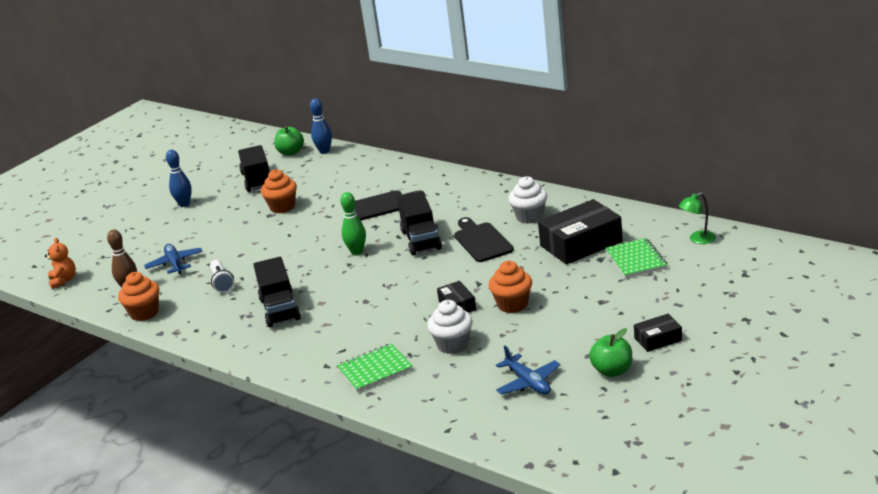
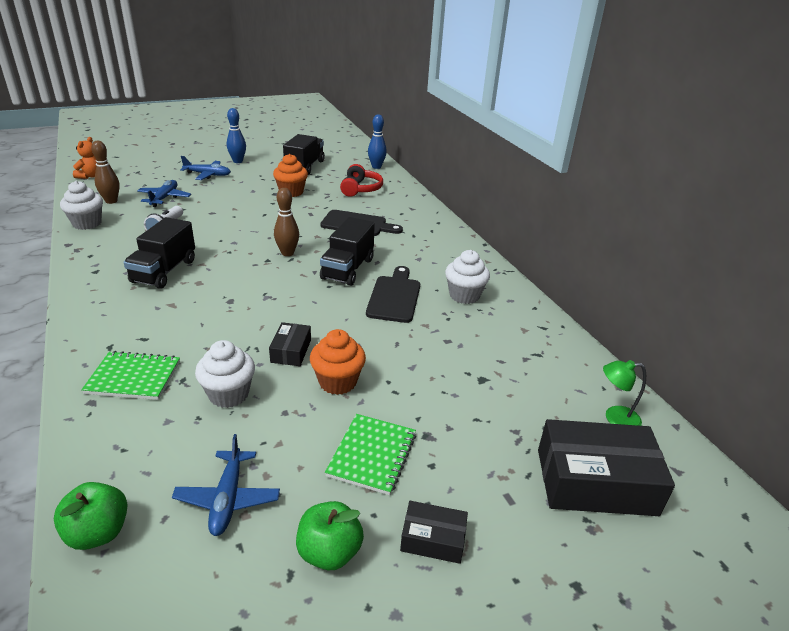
camera: 25 degrees right, 5 degrees up
orange cupcake [118,272,159,321] -> white cupcake [60,181,103,230]
green apple [274,126,304,156] -> green apple moved to [54,482,128,550]
green bowling pin [340,192,366,255] -> brown bowling pin [274,188,299,256]
black box [538,199,623,265] -> black box moved to [538,419,675,516]
green notebook [605,238,668,278] -> green notebook moved to [325,414,416,495]
none -> blue plane [180,156,231,180]
none -> red headphones [340,164,383,197]

